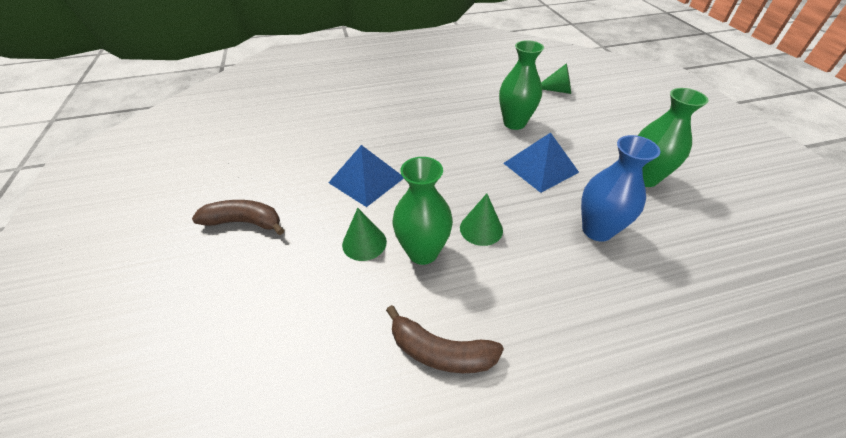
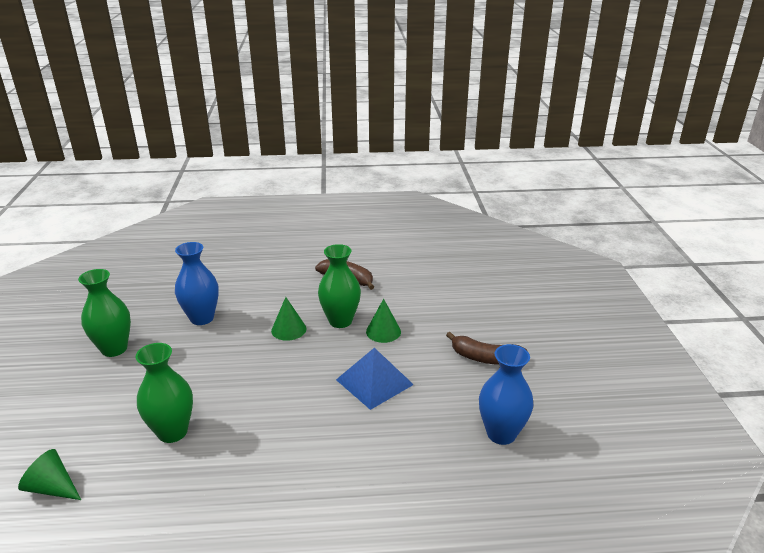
camera: 170 degrees left, 15 degrees down
blue pyramid [503,132,579,193] -> none
none -> blue vase [479,344,533,445]

